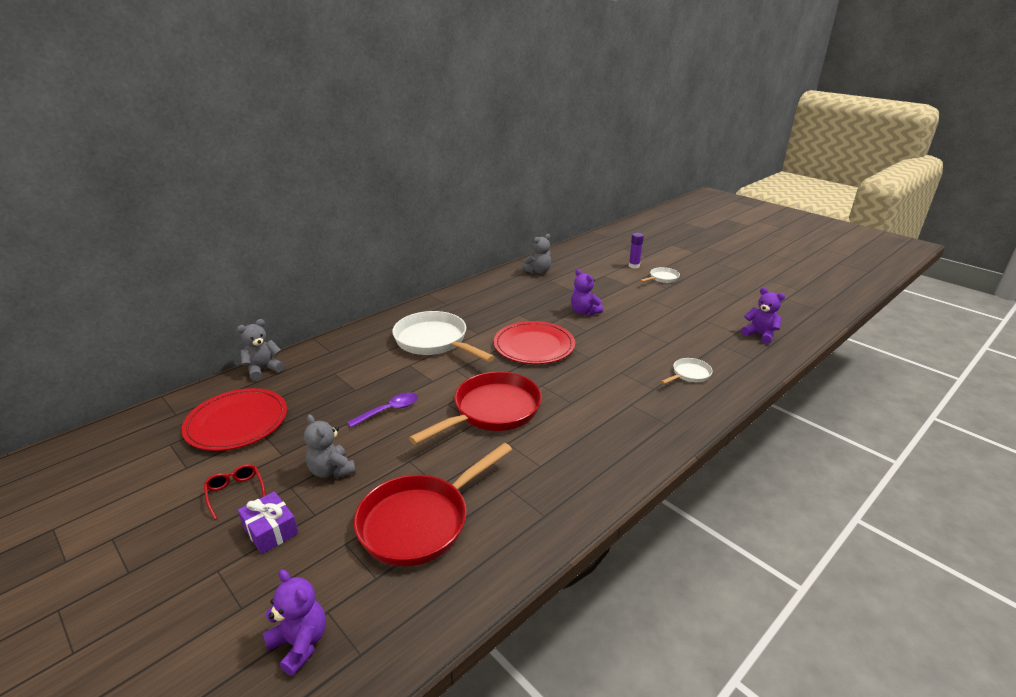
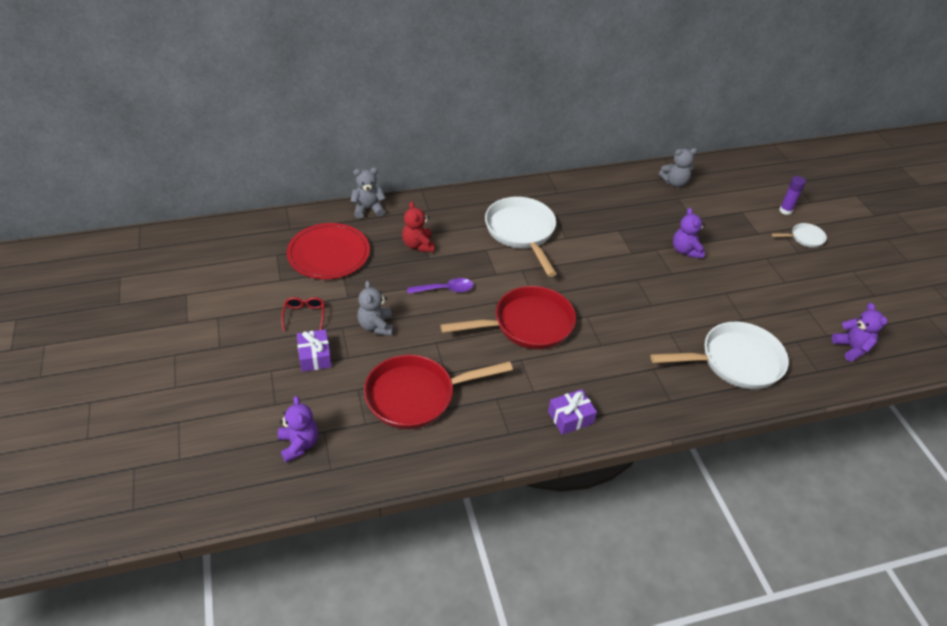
camera: 25 degrees right, 15 degrees up
red plate [494,321,575,364] -> none
white pan [661,358,713,384] -> white pan [650,322,789,389], size x2.10
none -> red teddy bear [402,201,434,252]
none -> purple gift [548,389,597,435]

